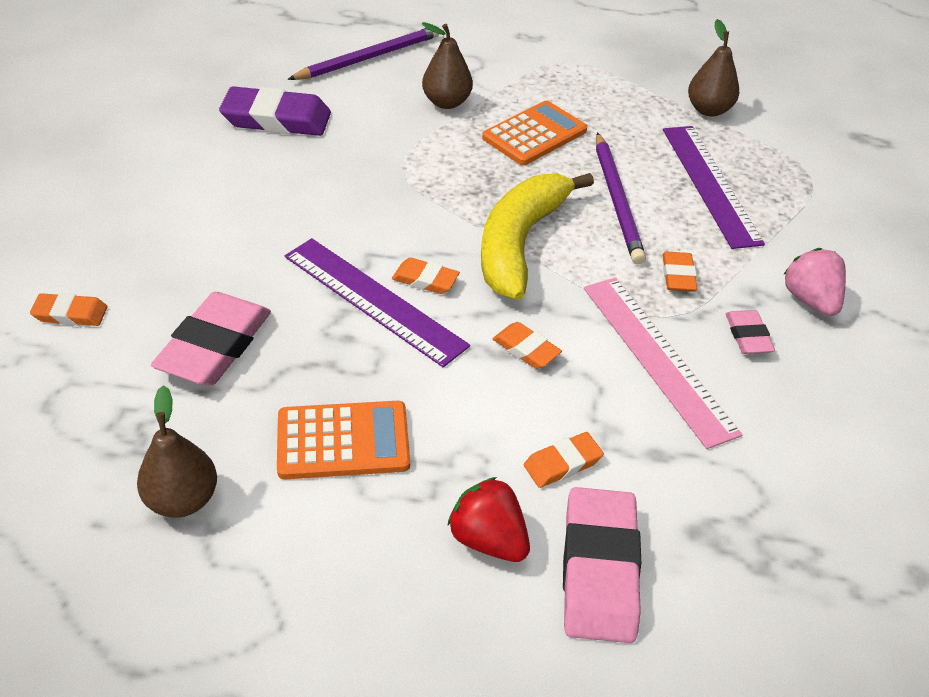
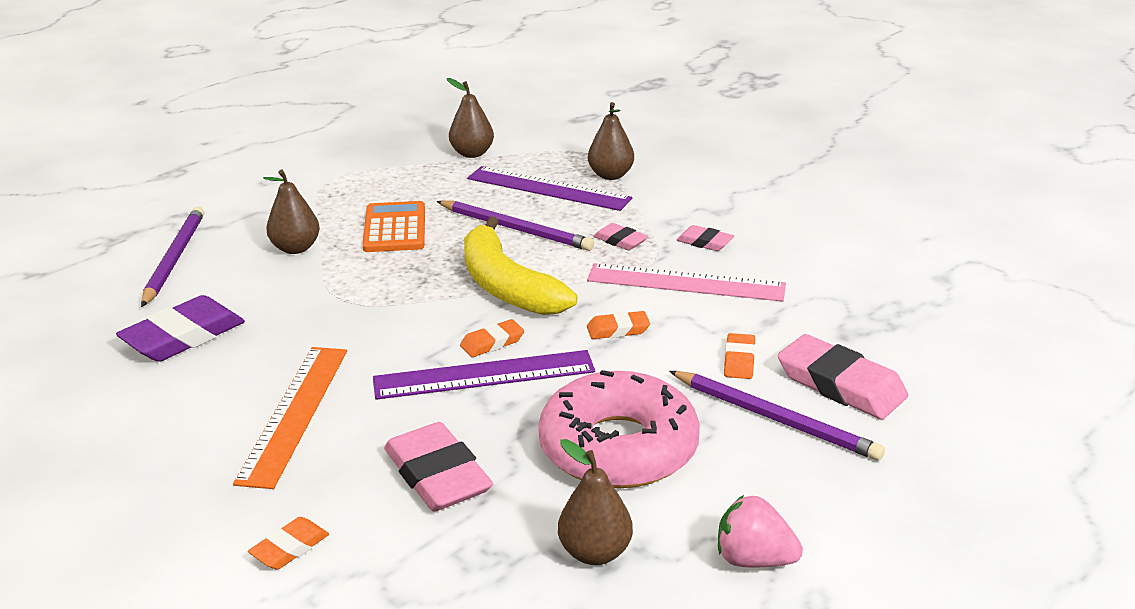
camera: 50 degrees left, 15 degrees down
orange calculator [277,401,410,479] -> pink donut [538,370,700,488]
red strawberry [448,477,530,562] -> purple pencil [669,371,885,461]
orange eraser [662,252,697,292] -> pink eraser [593,223,648,250]
pink strawberry [783,248,846,316] -> pink strawberry moved to [718,495,803,567]
none -> orange ruler [233,347,347,489]
none -> brown pear [588,102,634,180]

